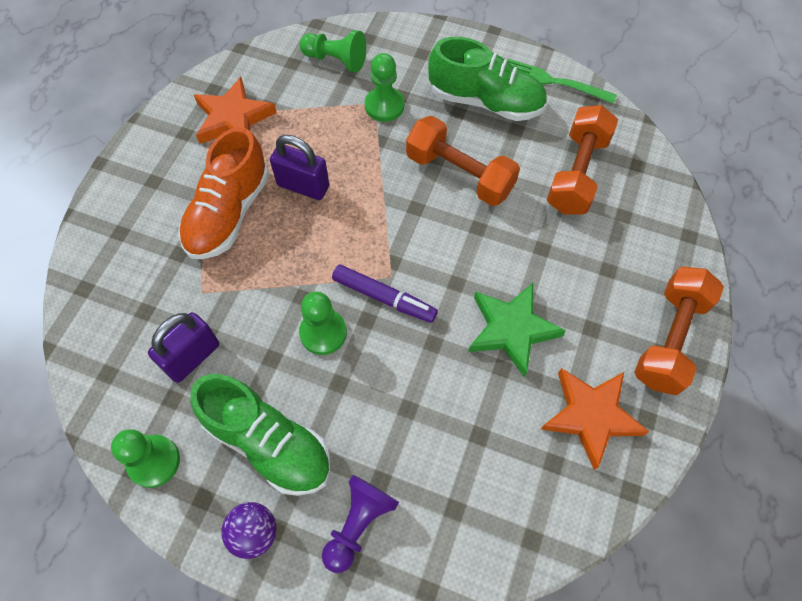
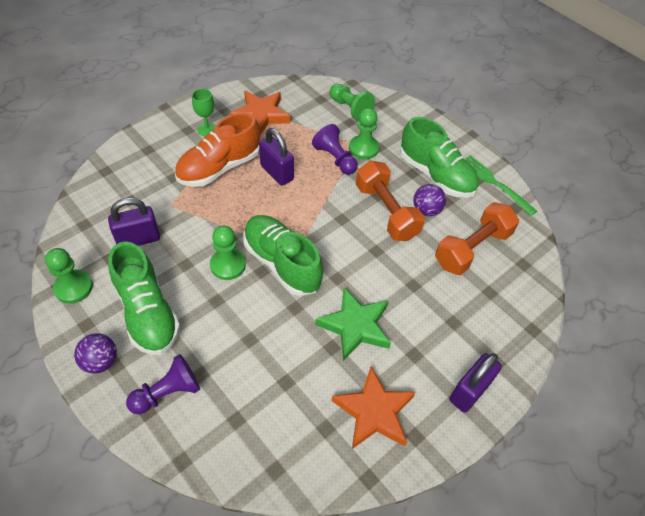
camera: 25 degrees right, 10 degrees down
purple marker [332,265,438,323] -> green shoe [243,215,323,296]
orange dumbbell [634,266,724,395] -> purple padlock [450,353,502,413]
none -> green goblet [192,88,216,136]
none -> purple pawn [312,124,358,175]
none -> purple ball [413,184,446,216]

